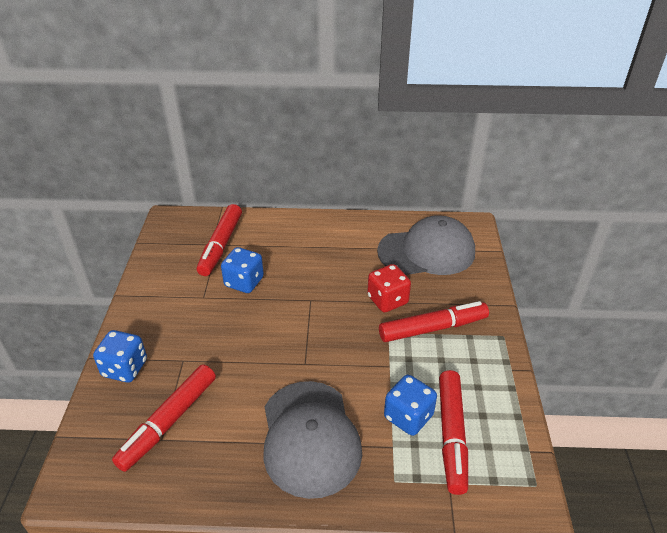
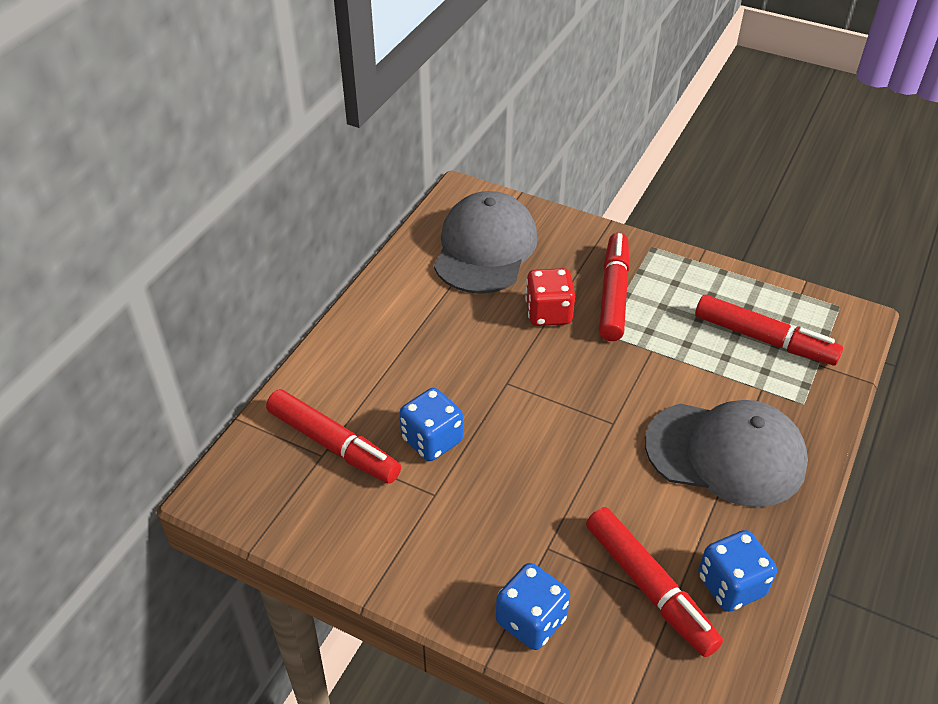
camera: 65 degrees left, 5 degrees up
blue dice [384,375,437,436] -> blue dice moved to [698,530,777,612]

